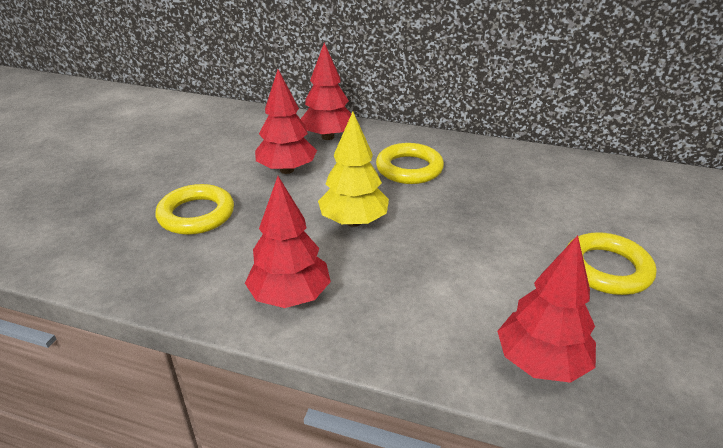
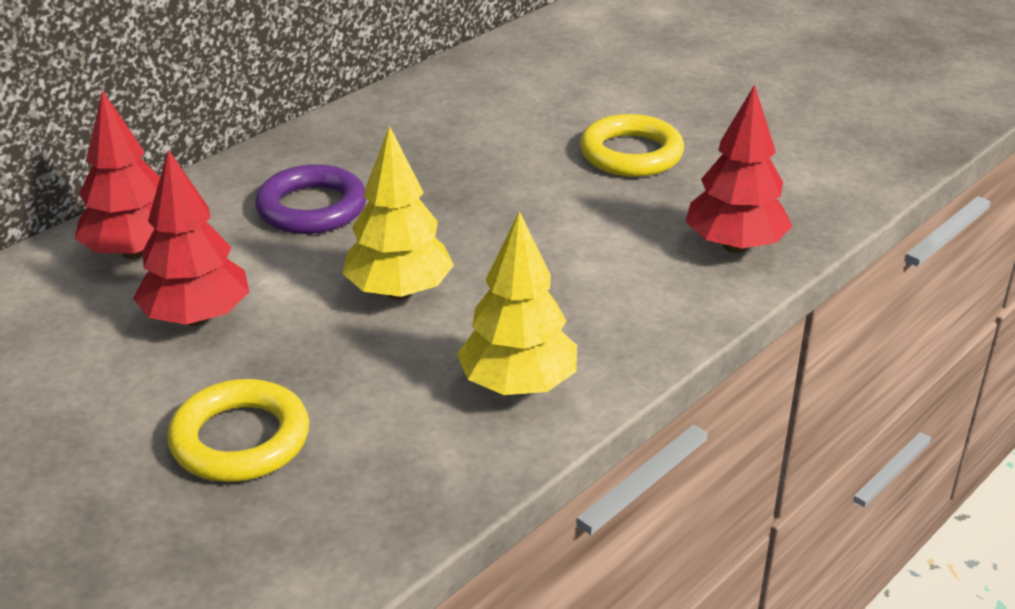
camera: 65 degrees left, 0 degrees up
red tree [245,176,331,308] -> yellow tree [457,211,577,395]
yellow ring [376,143,444,184] -> purple ring [255,164,366,234]

